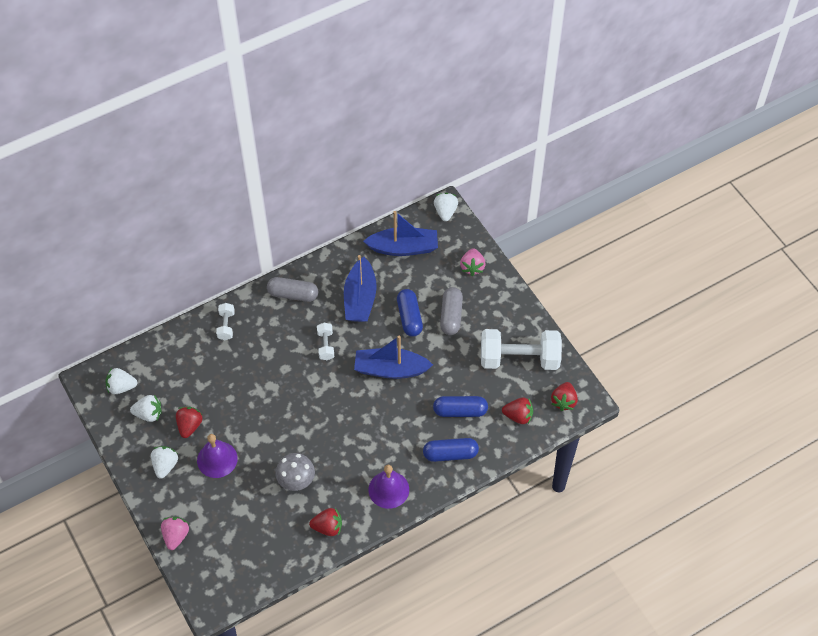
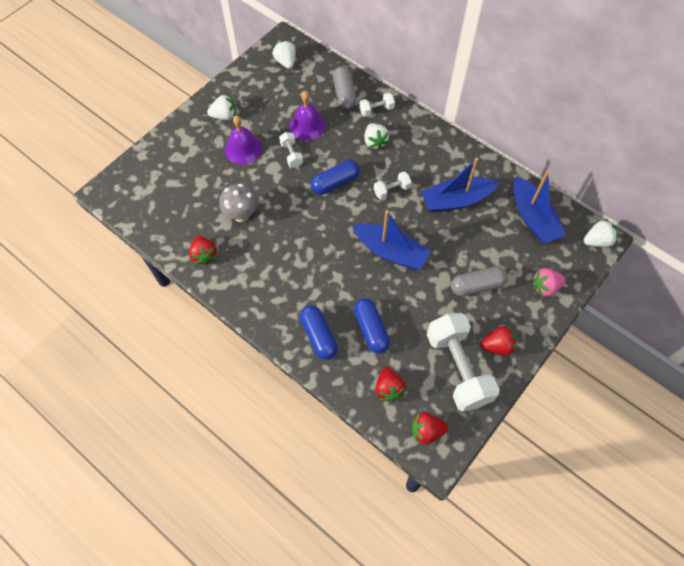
camera: 70 degrees right, 5 degrees up
white strawberry [130,395,162,422] -> white strawberry moved to [364,123,389,150]
pink strawberry [161,517,189,550] -> none
red strawberry [176,407,202,438] -> red strawberry moved to [481,326,517,356]
grey capsule [267,277,318,302] -> grey capsule moved to [333,66,357,109]
blue boat [354,336,433,379] -> blue boat turned 135 degrees clockwise [353,210,431,270]
purple bell [369,465,409,509] -> purple bell moved to [289,91,326,141]
blue capsule [397,289,423,337] -> blue capsule moved to [311,160,360,195]
none -> white dumbbell [279,132,303,168]

